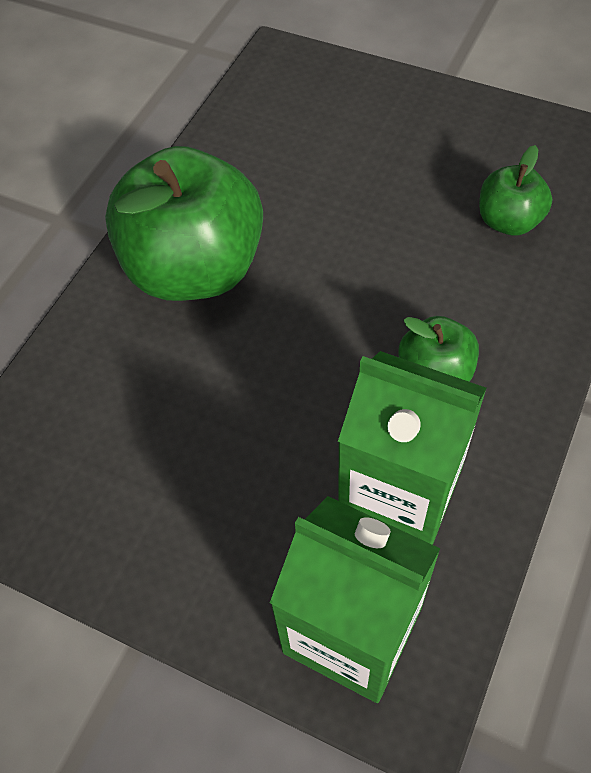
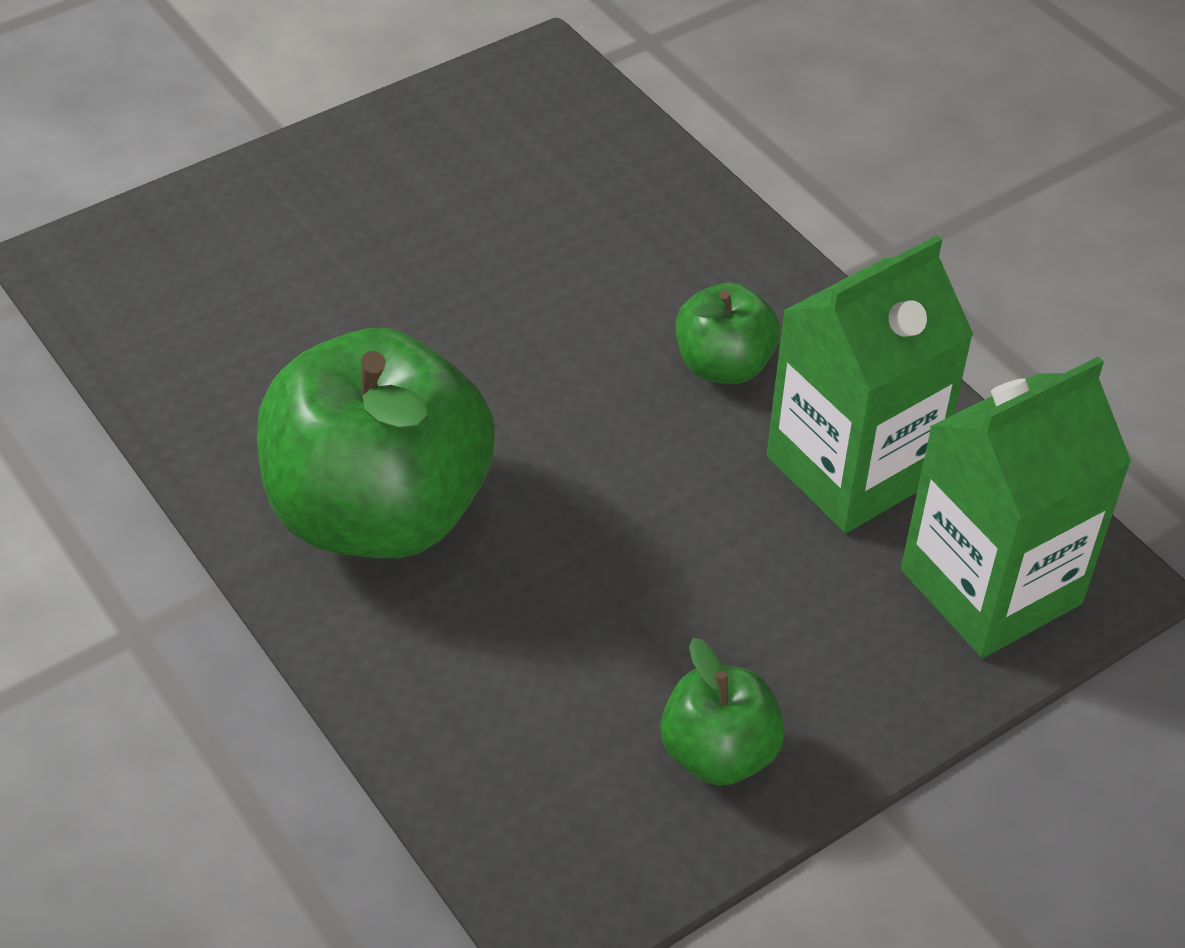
camera: 65 degrees left, 10 degrees down
green apple [479,145,552,236] -> green apple moved to [660,638,785,786]

